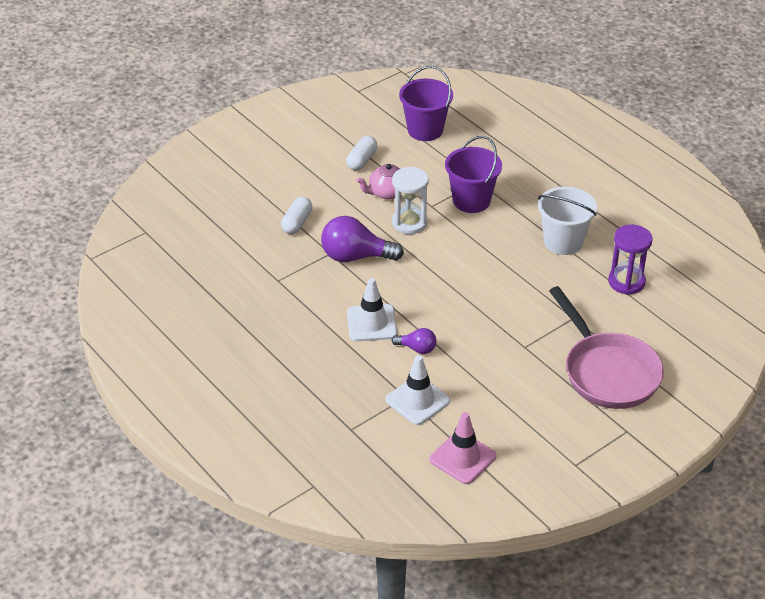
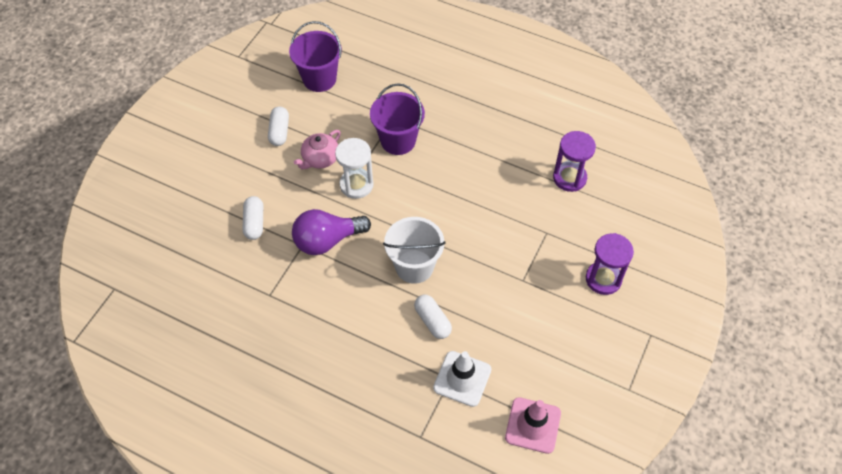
camera: 25 degrees left, 15 degrees up
white traffic cone [347,278,397,341] -> none
purple light bulb [392,328,437,354] -> white capsule [414,295,452,339]
white bucket [538,187,597,255] -> white bucket moved to [383,217,446,284]
pink pan [549,286,664,409] -> purple hourglass [586,233,634,295]

